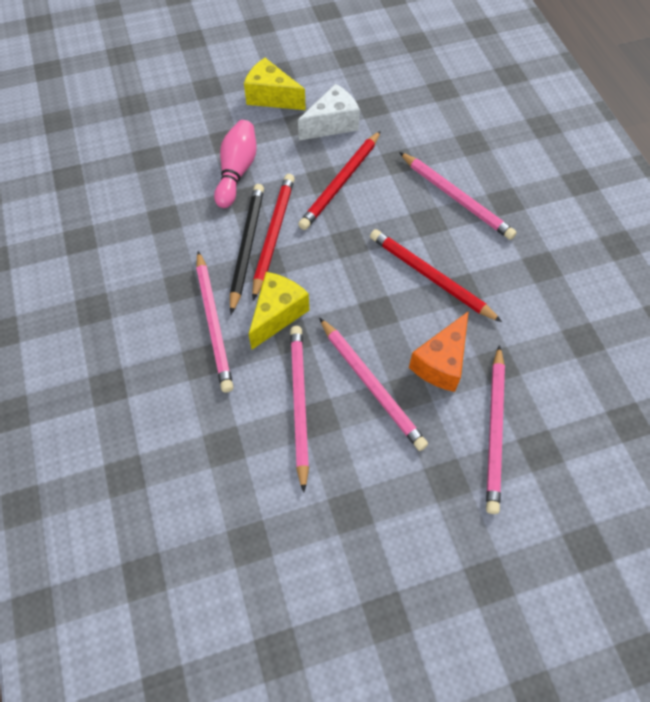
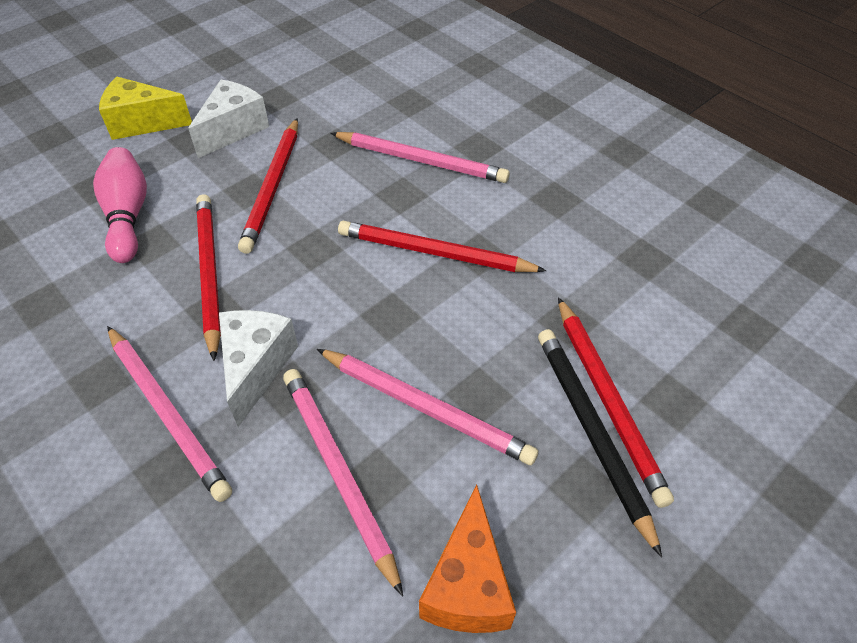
camera: 25 degrees left, 10 degrees down
black pencil [230,184,264,314] -> black pencil moved to [538,329,662,557]
yellow cheese [249,272,309,349] -> white cheese [219,310,298,427]
orange cheese [409,311,469,392] -> orange cheese moved to [419,484,516,633]
pink pencil [486,345,505,514] -> red pencil [558,297,674,508]

